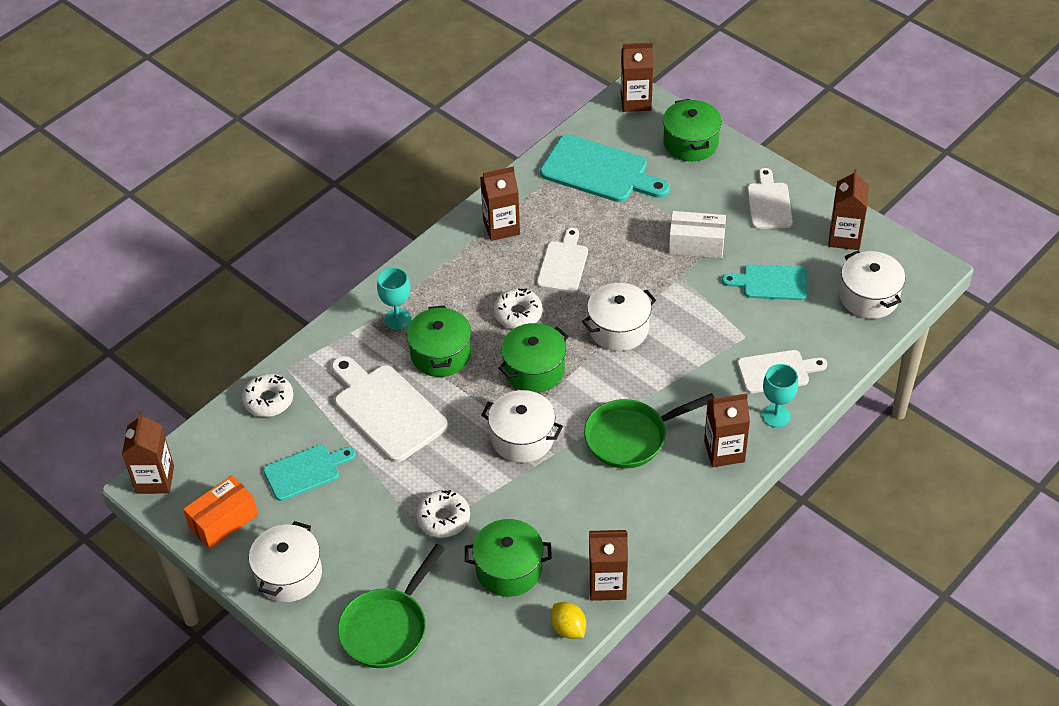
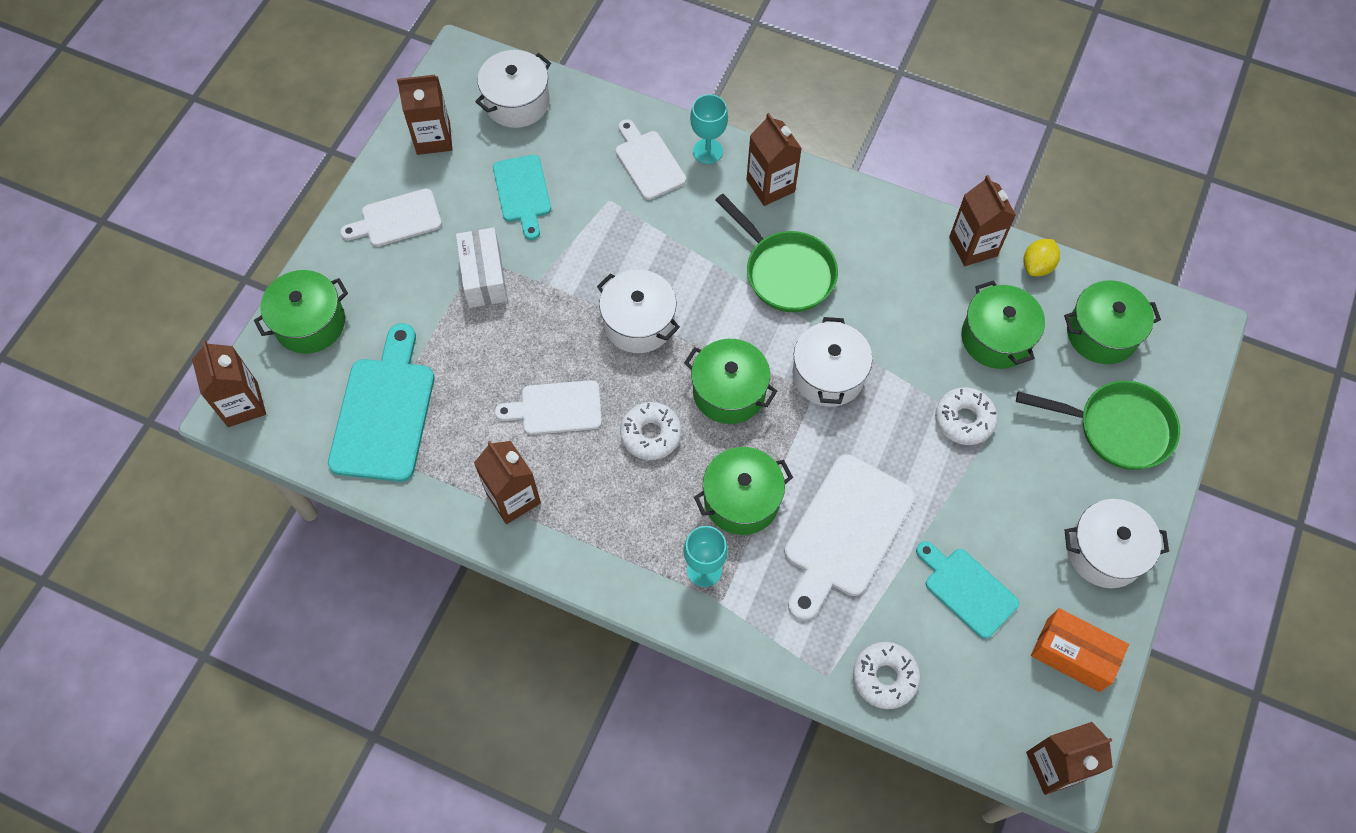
camera: 110 degrees left, 15 degrees up
none -> green pot [1064,280,1161,364]

